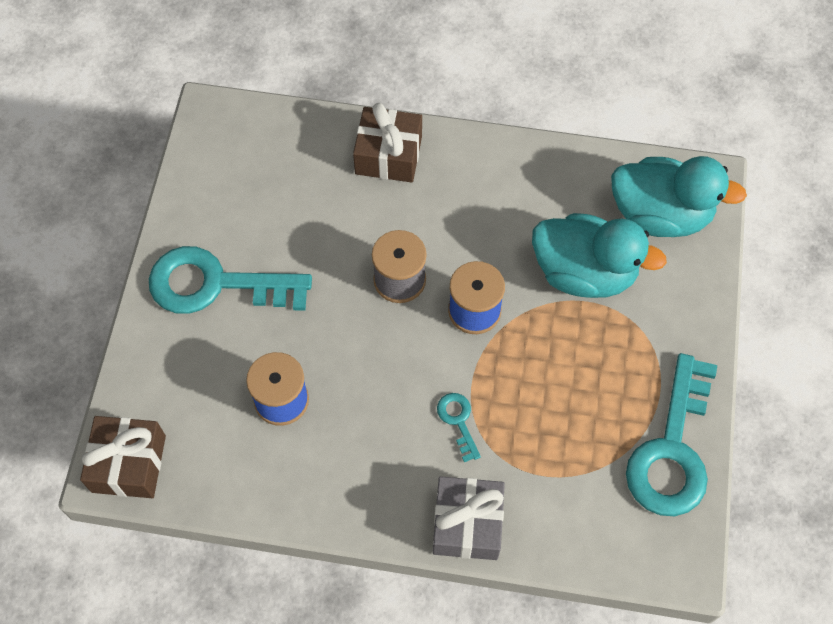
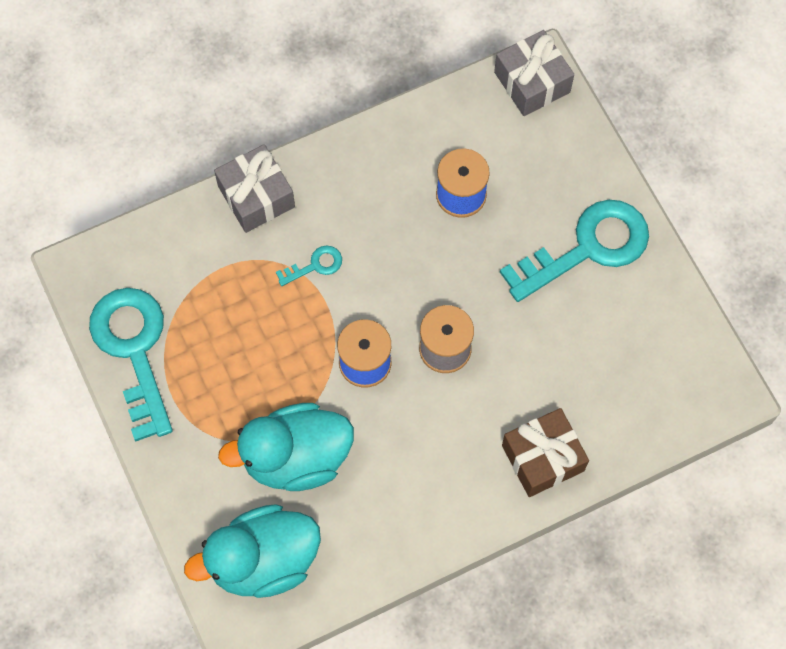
camera: 145 degrees right, 5 degrees up
brown gift [80,416,166,498] -> grey gift [494,30,574,116]
turquoise key [437,393,481,462] -> turquoise key turned 60 degrees counterclockwise [276,246,342,286]

